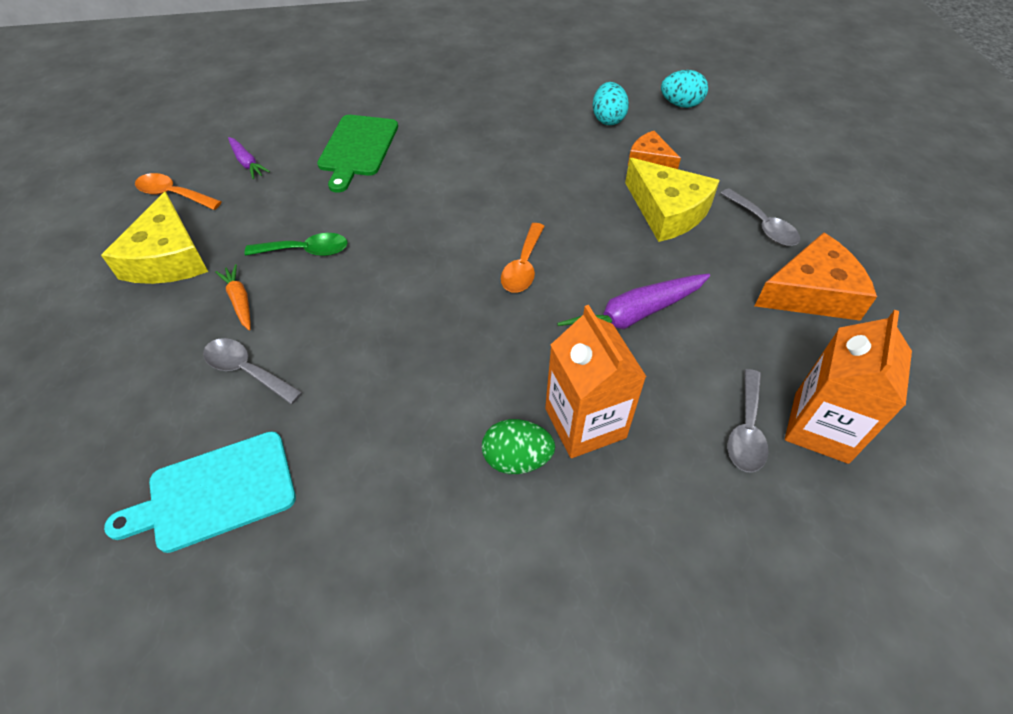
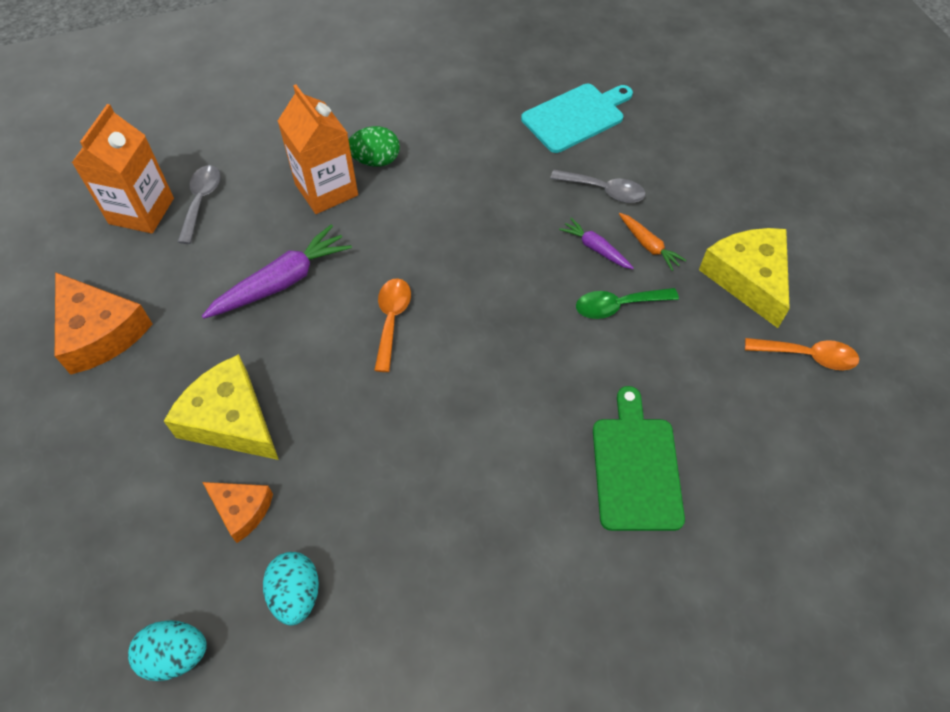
camera: 170 degrees right, 5 degrees up
purple carrot [228,137,270,179] -> purple carrot moved to [559,218,634,269]
grey spoon [720,188,800,246] -> none
orange cheese [755,232,877,321] -> orange cheese turned 105 degrees counterclockwise [55,272,153,375]

